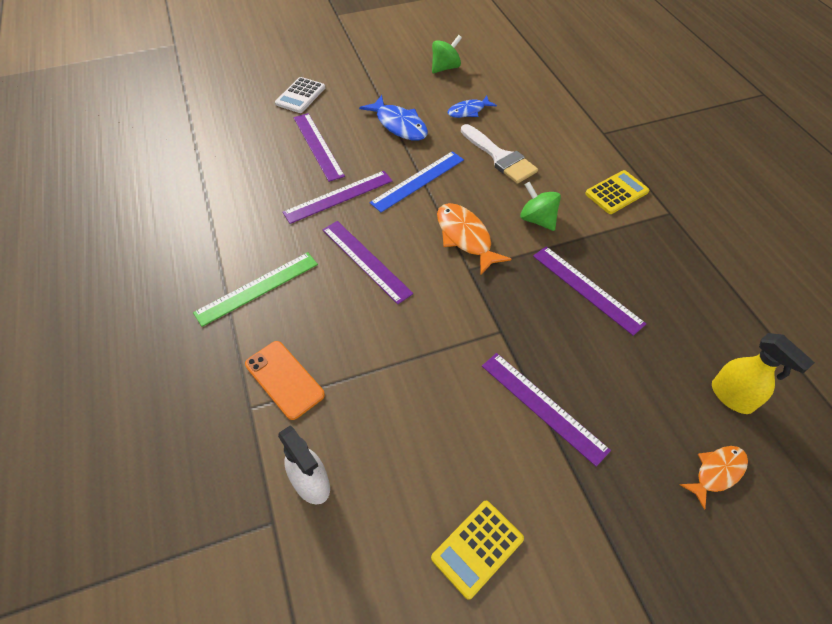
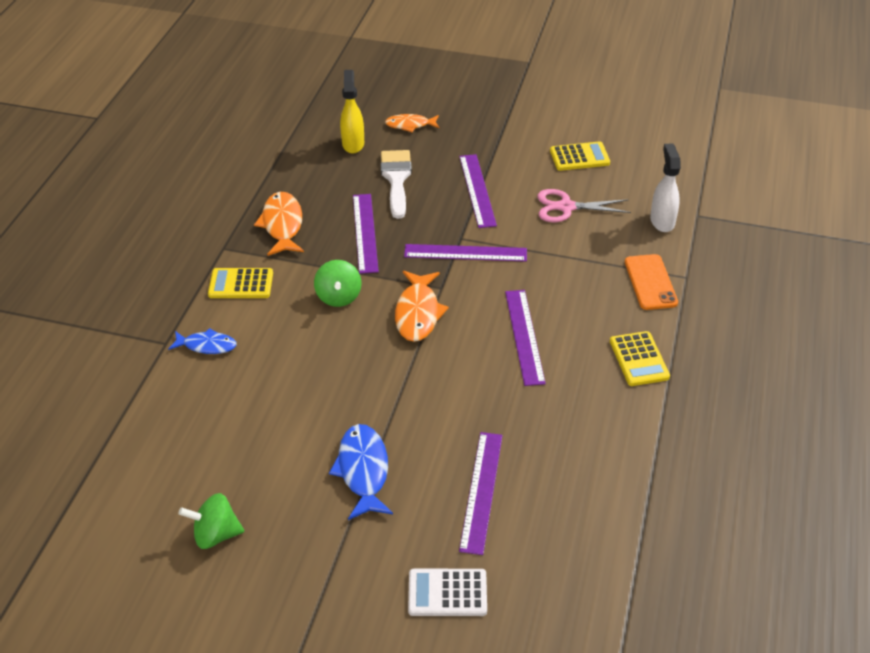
camera: 145 degrees left, 10 degrees down
green ruler [193,252,318,327] -> yellow calculator [610,331,670,386]
white calculator [275,77,325,113] -> white calculator turned 150 degrees counterclockwise [408,569,487,616]
purple ruler [282,171,392,224] -> purple ruler moved to [404,244,527,262]
blue ruler [370,151,464,212] -> none
blue fish [447,96,497,118] -> blue fish moved to [168,328,237,354]
white brush [461,124,538,184] -> white brush moved to [381,150,412,219]
none -> orange fish [254,192,304,256]
none -> pink scissors [537,189,631,222]

